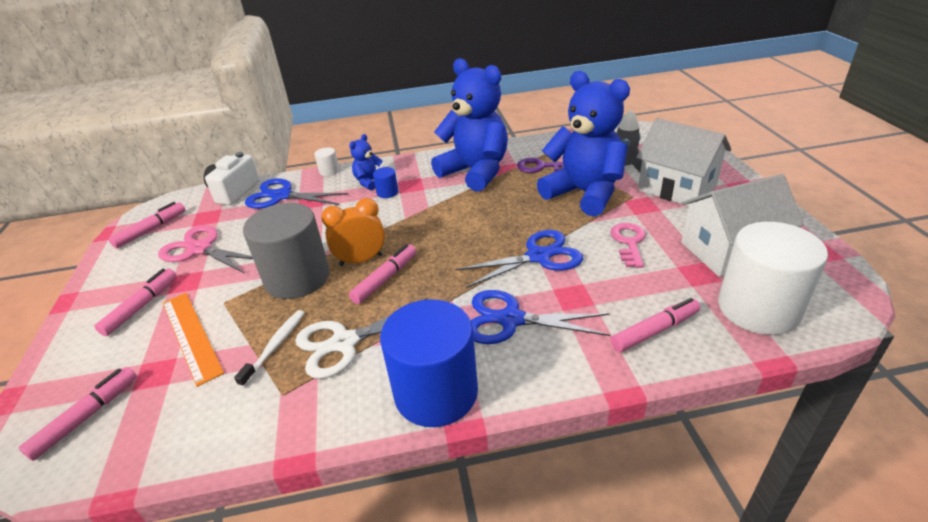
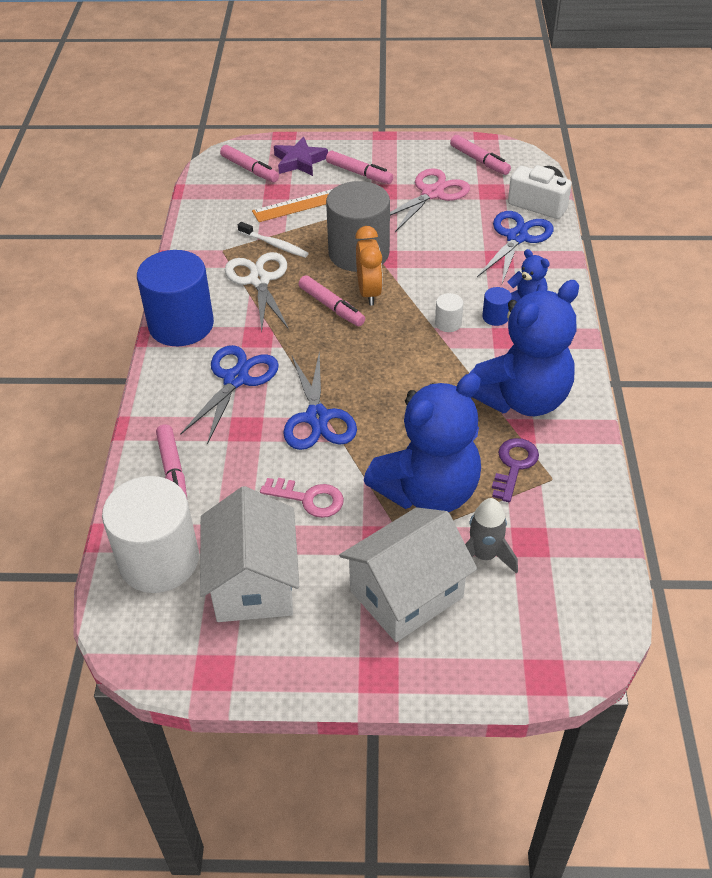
camera: 100 degrees right, 10 degrees up
white cylinder [314,147,339,176] -> white cylinder moved to [435,293,463,332]
none -> purple star [274,137,328,176]

